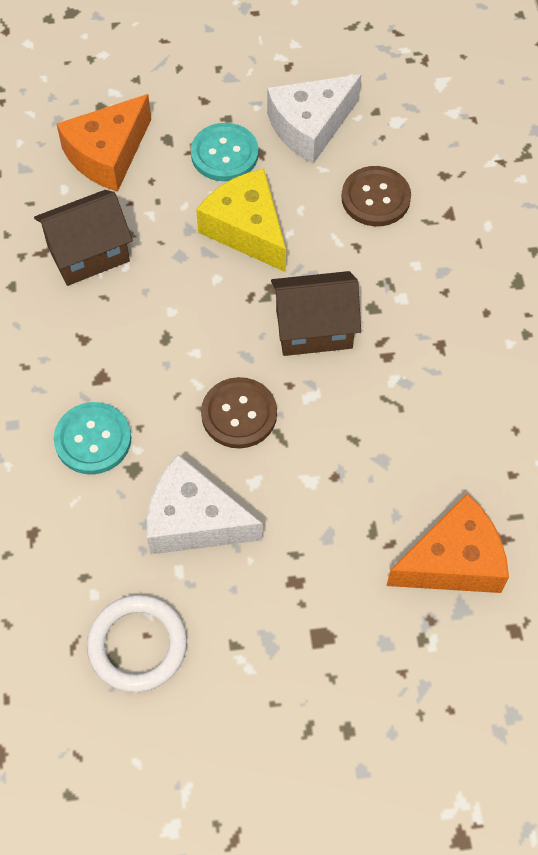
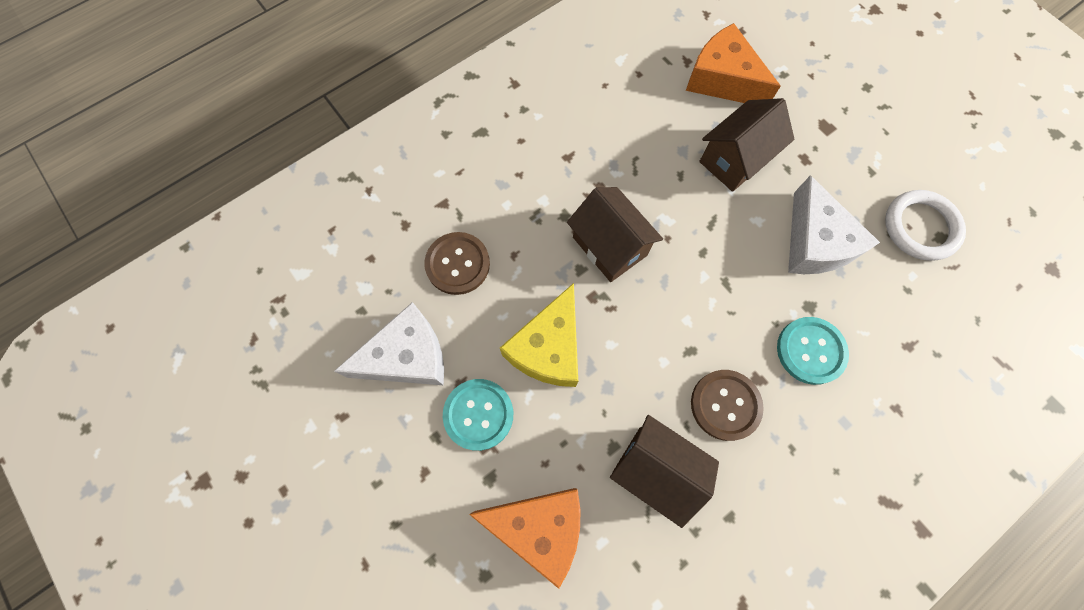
camera: 120 degrees left, 10 degrees up
brown button [201,377,277,448] -> brown button moved to [691,370,764,441]
white cheese [267,74,362,164] -> white cheese turned 45 degrees counterclockwise [334,302,444,385]
none -> brown house [699,98,794,192]

